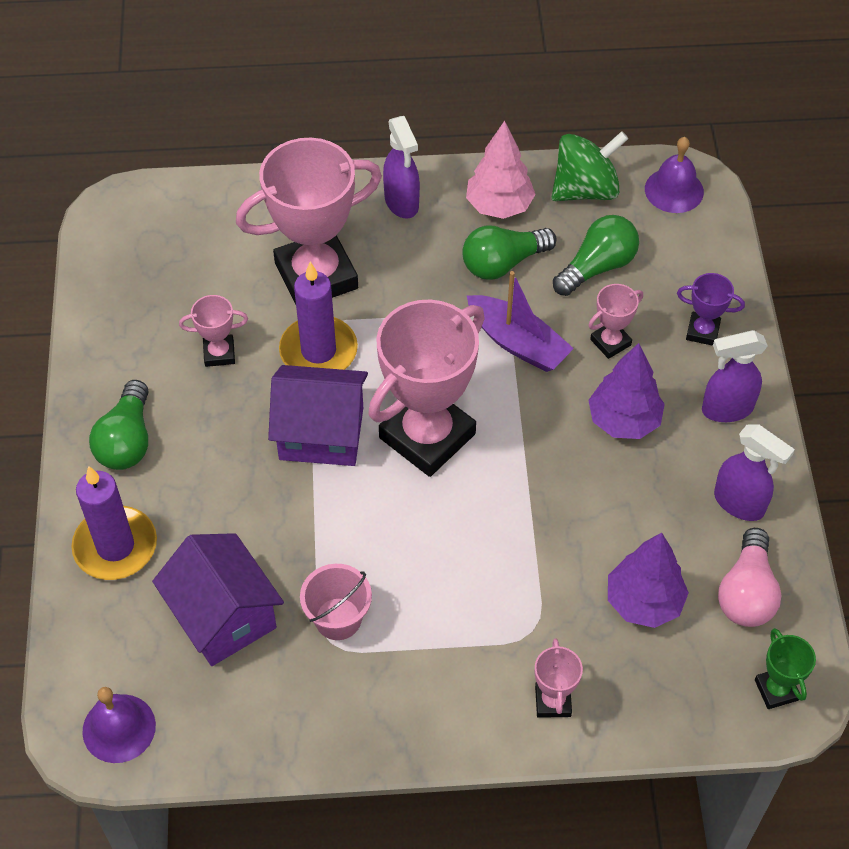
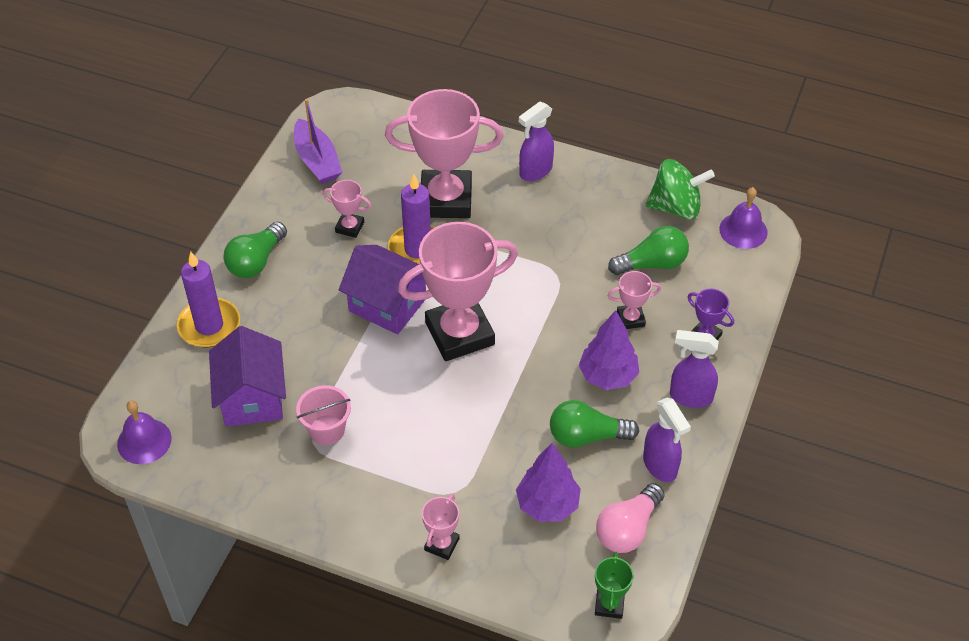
camera: 25 degrees right, 5 degrees down
purple spray bottle [383,116,420,218] -> purple spray bottle turned 45 degrees clockwise [519,102,554,181]
green light bulb [462,225,557,280] -> green light bulb moved to [550,400,639,448]
pink tree [466,121,536,219] -> none
purple boat [467,271,574,372] -> purple boat moved to [294,99,342,184]

